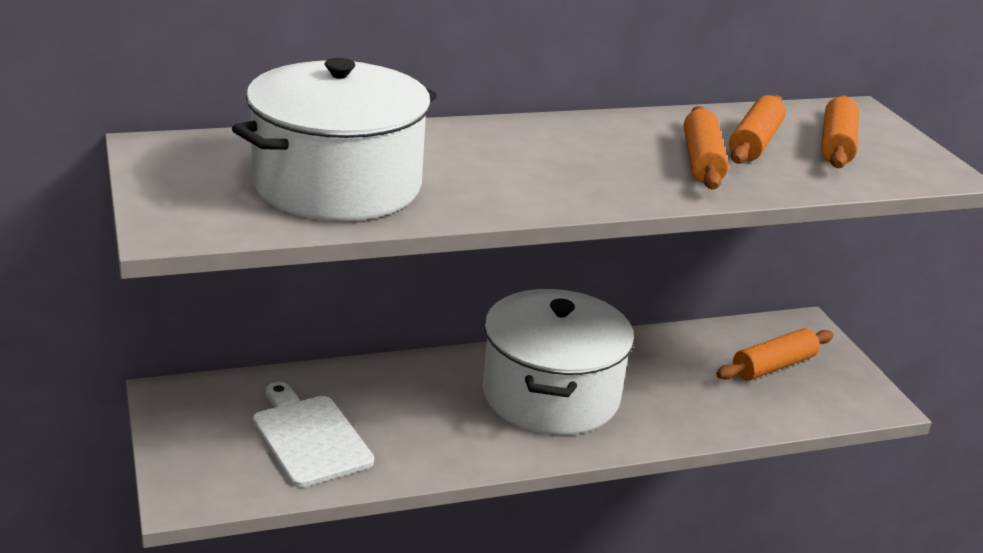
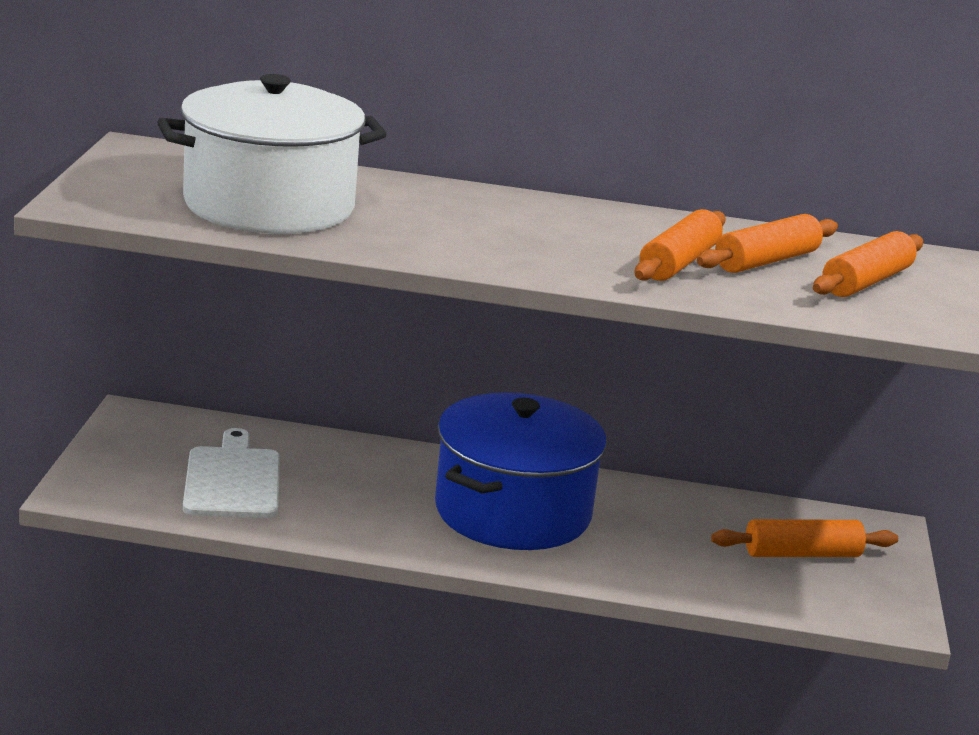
camera: 25 degrees right, 5 degrees down
white pot [483,289,634,435] -> blue pot [435,393,607,550]

